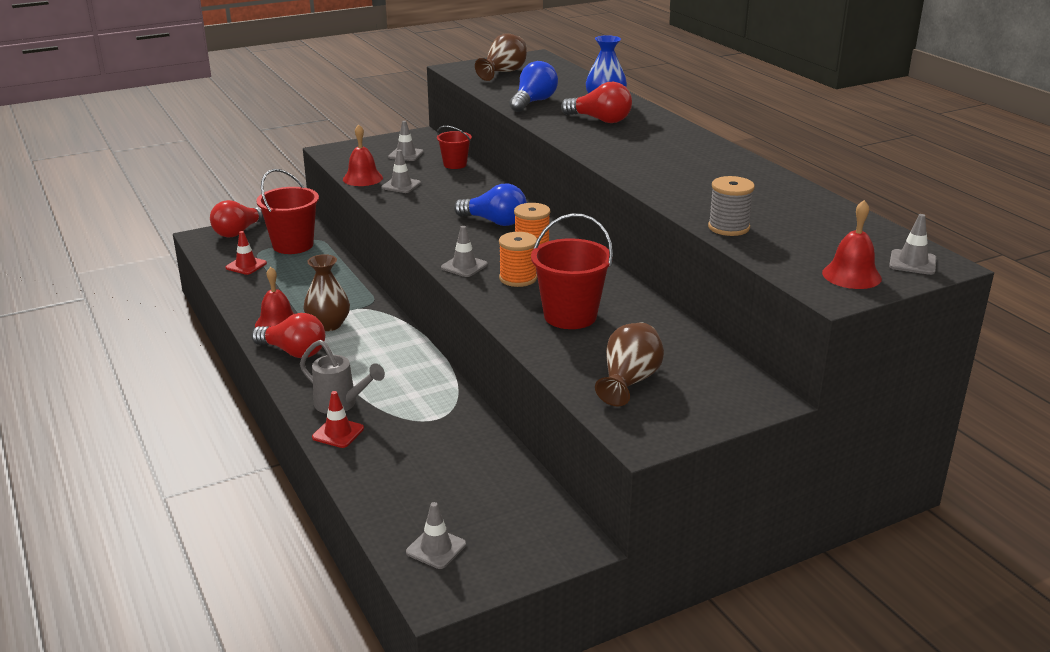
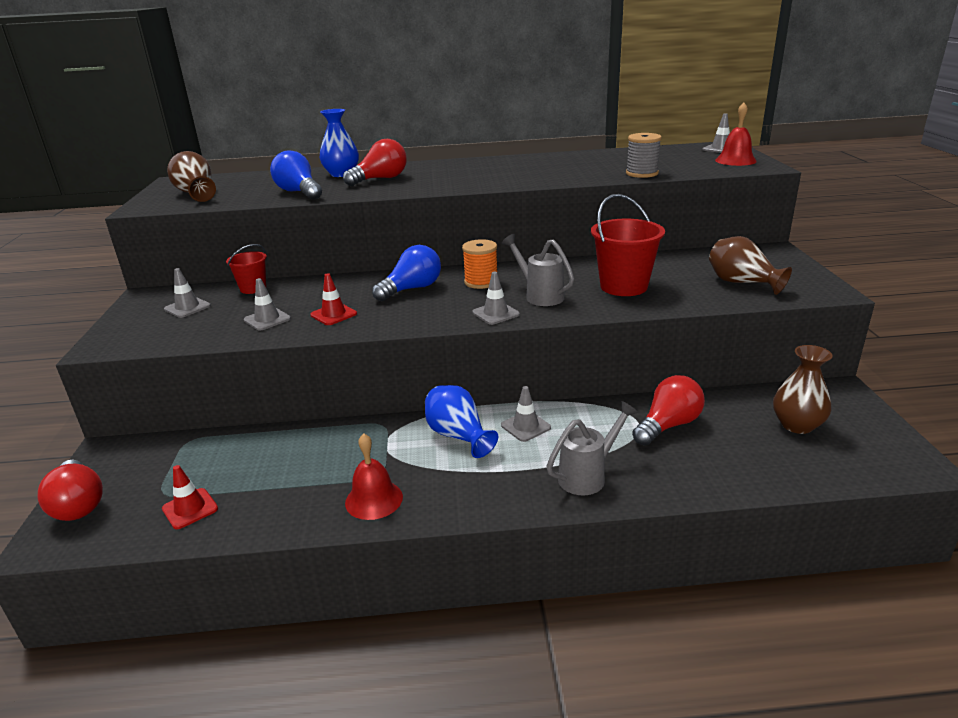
camera: 65 degrees left, 0 degrees up
red light bulb [252,313,325,358] -> red light bulb moved to [632,375,705,446]
red bucket [256,169,319,254] -> none
brown vase [303,254,350,331] -> brown vase moved to [773,345,833,434]
red traffic cone [312,391,364,448] -> red traffic cone moved to [310,273,357,325]
red bell [343,124,383,186] -> none
grey traffic cone [406,502,466,569] -> grey traffic cone moved to [501,386,551,442]
orange spool [499,232,537,287] -> grey watering can [502,234,574,306]
none -> blue vase [425,385,498,458]

